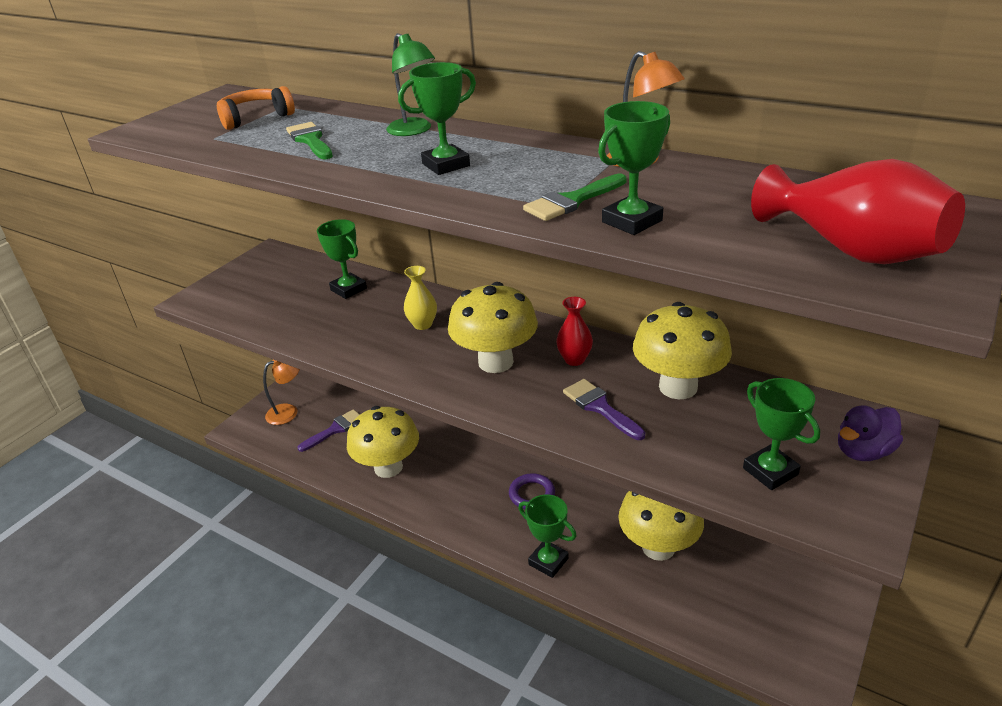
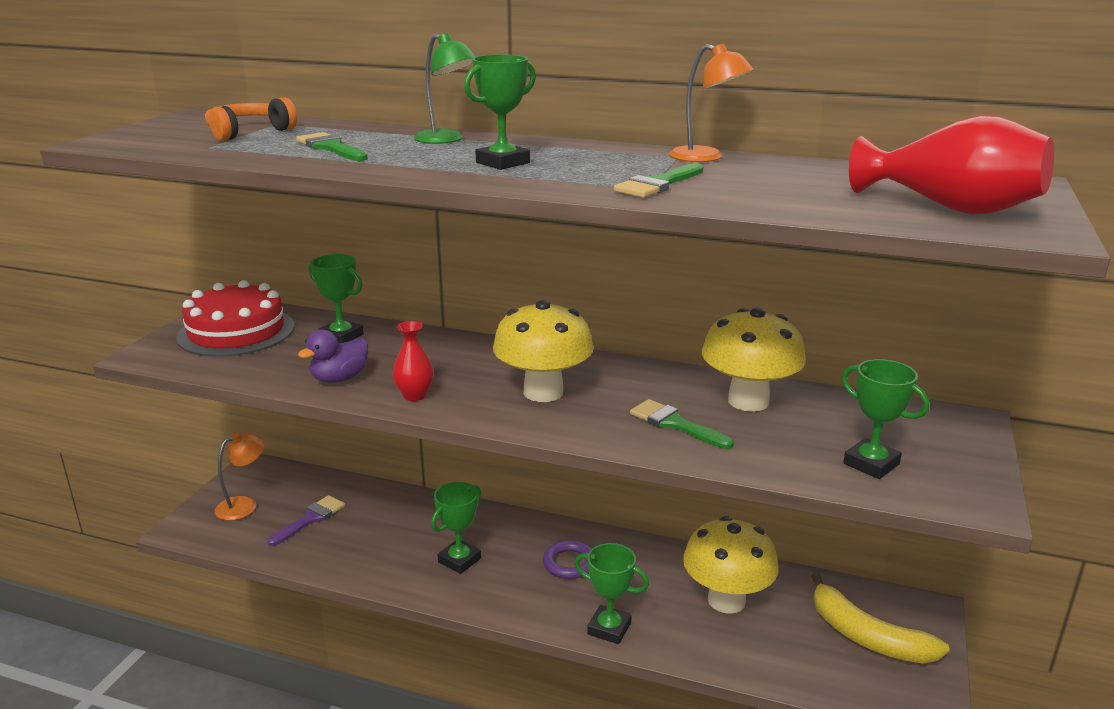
camera: 15 degrees left, 10 degrees down
yellow mushroom [347,406,419,478] -> none
yellow vase [404,266,437,330] -> none
red vase [556,297,593,366] -> red vase moved to [392,321,434,401]
purple brush [563,379,645,440] -> green brush [630,399,734,449]
green trophy [598,101,670,235] -> green trophy moved to [431,482,481,574]
purple duck [838,405,903,461] -> purple duck moved to [298,330,368,383]
none -> red cake [176,280,294,357]
none -> yellow banana [811,573,950,663]

